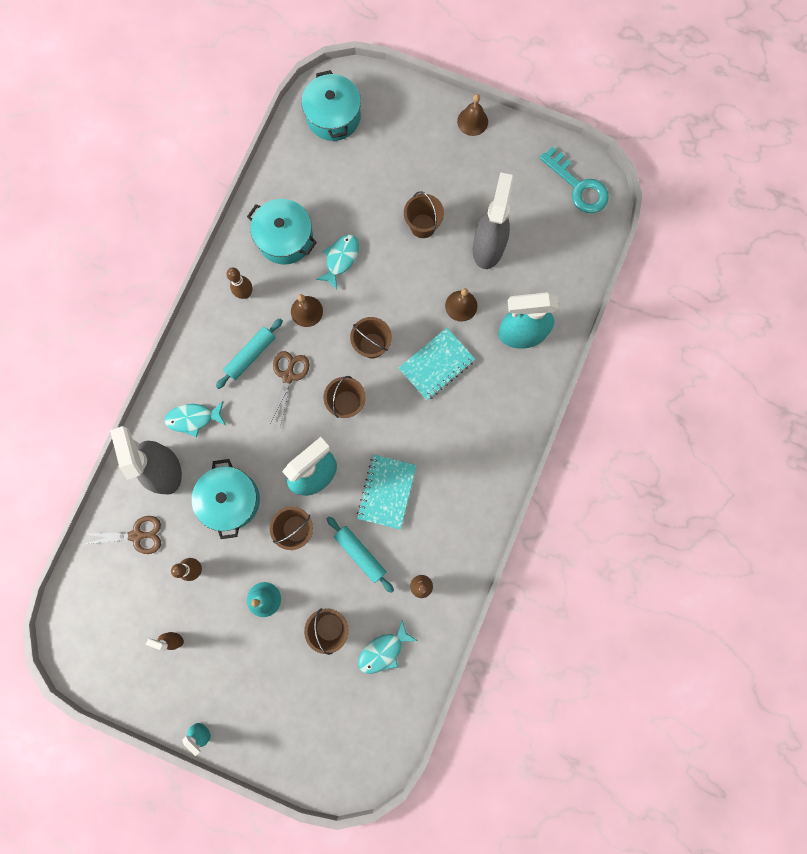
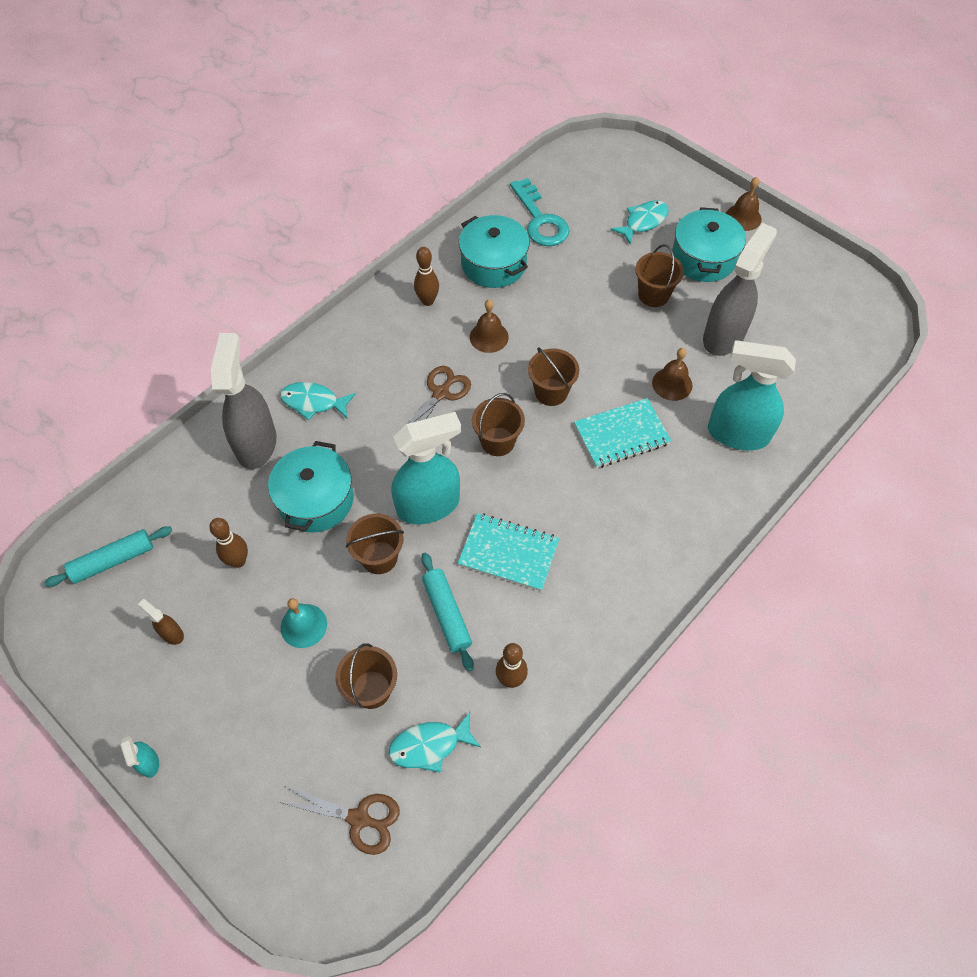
camera: 20 degrees right, 20 degrees down
brown scissors [85,516,161,554] -> brown scissors moved to [279,786,400,855]
turquoise rolling pin [216,318,283,389] -> turquoise rolling pin moved to [44,526,172,587]
turquoise pot [301,70,361,141] -> turquoise pot moved to [672,207,746,282]
turquoise fish [316,234,359,290] -> turquoise fish moved to [611,200,669,245]
turquoise notebook [357,455,417,530] -> turquoise notebook turned 75 degrees clockwise [458,513,559,591]
turquoise key [539,146,609,213] -> turquoise key moved to [510,178,570,246]

